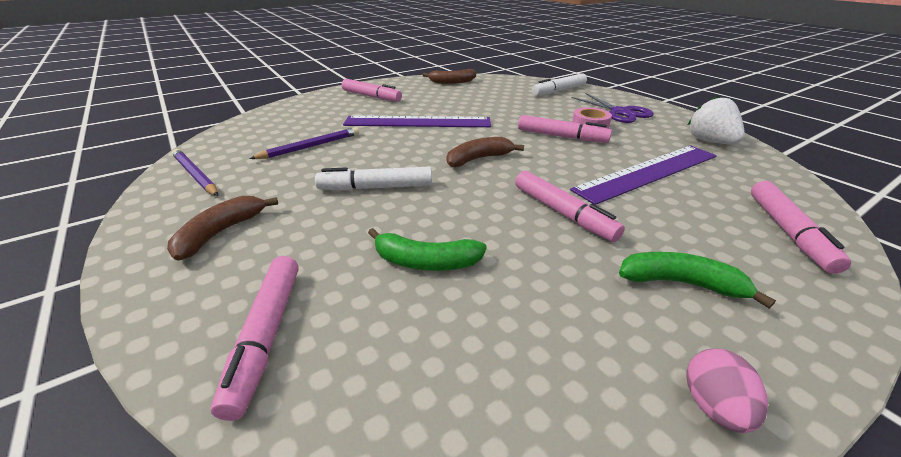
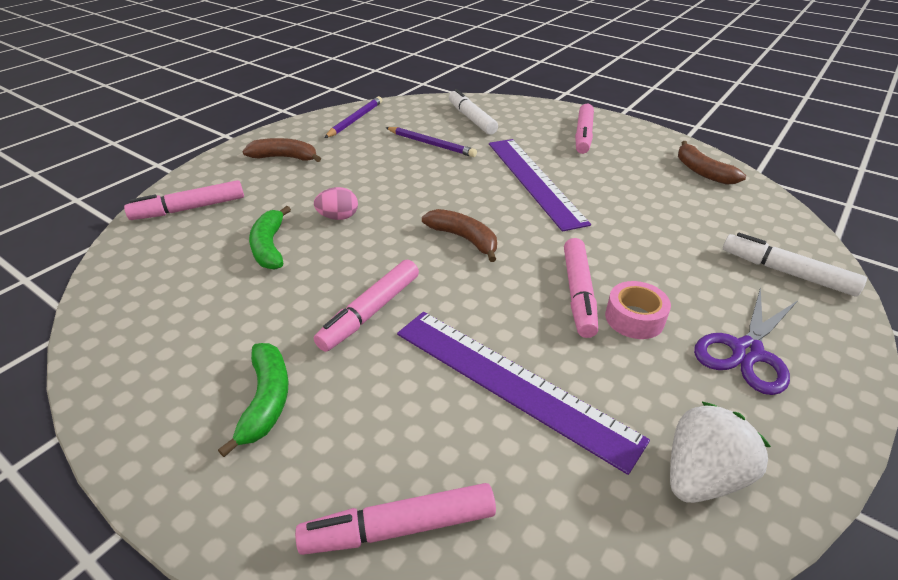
camera: 70 degrees right, 5 degrees up
white marker [315,167,432,190] -> white marker moved to [449,89,498,135]
pink egg [687,349,768,433] -> pink egg moved to [314,187,358,220]

